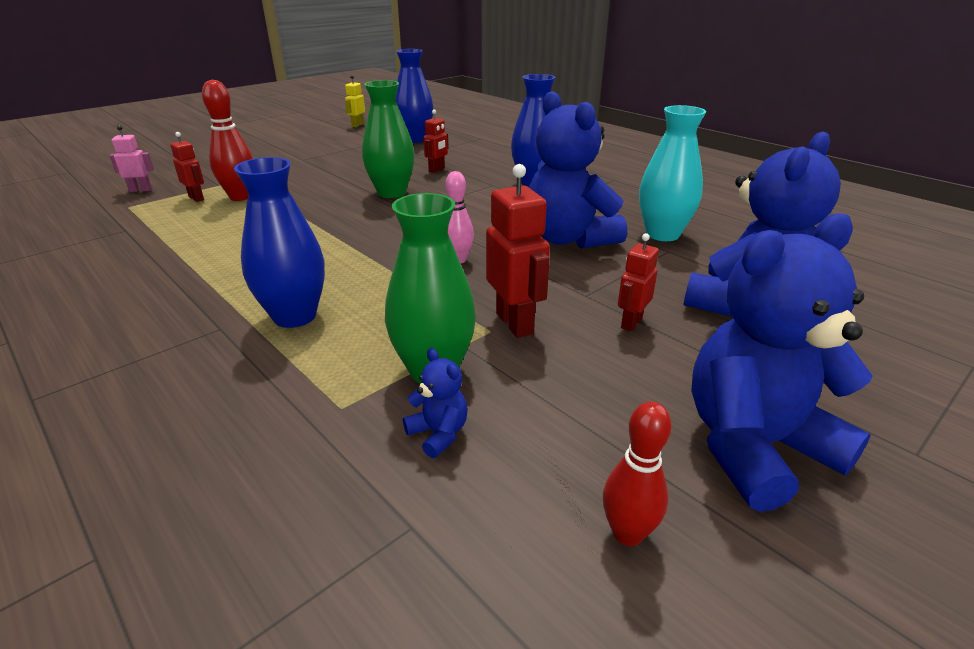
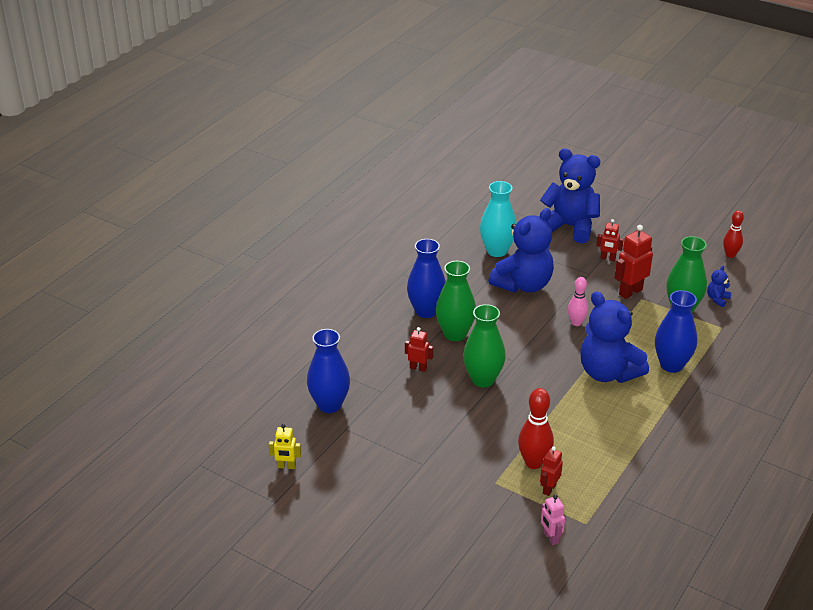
camera: 105 degrees left, 5 degrees up
blue teddy bear [691,213,873,512] -> blue teddy bear moved to [580,291,649,383]
none -> green vase [436,261,476,341]

